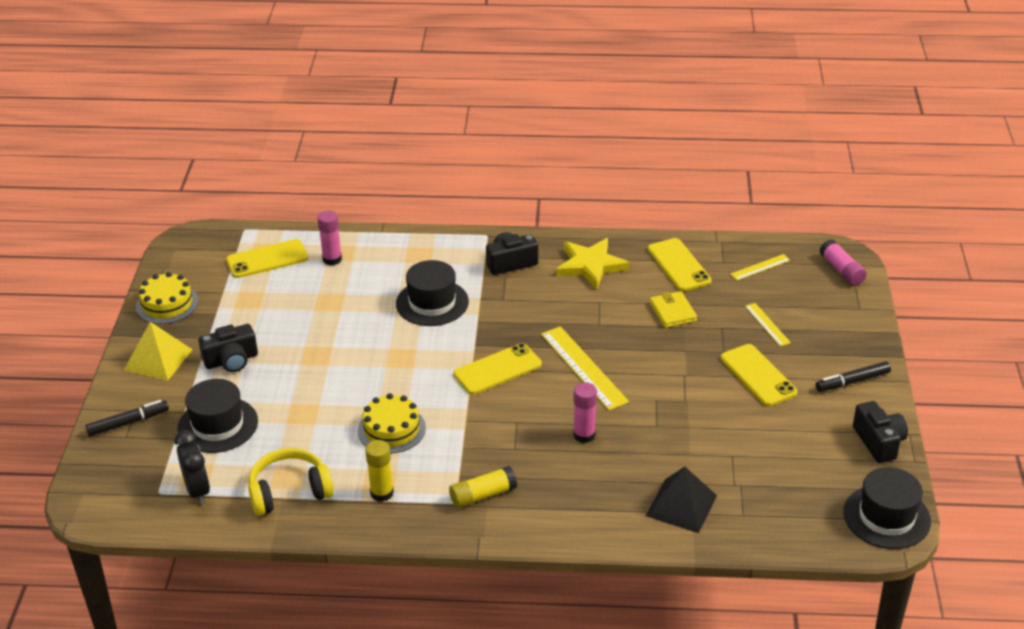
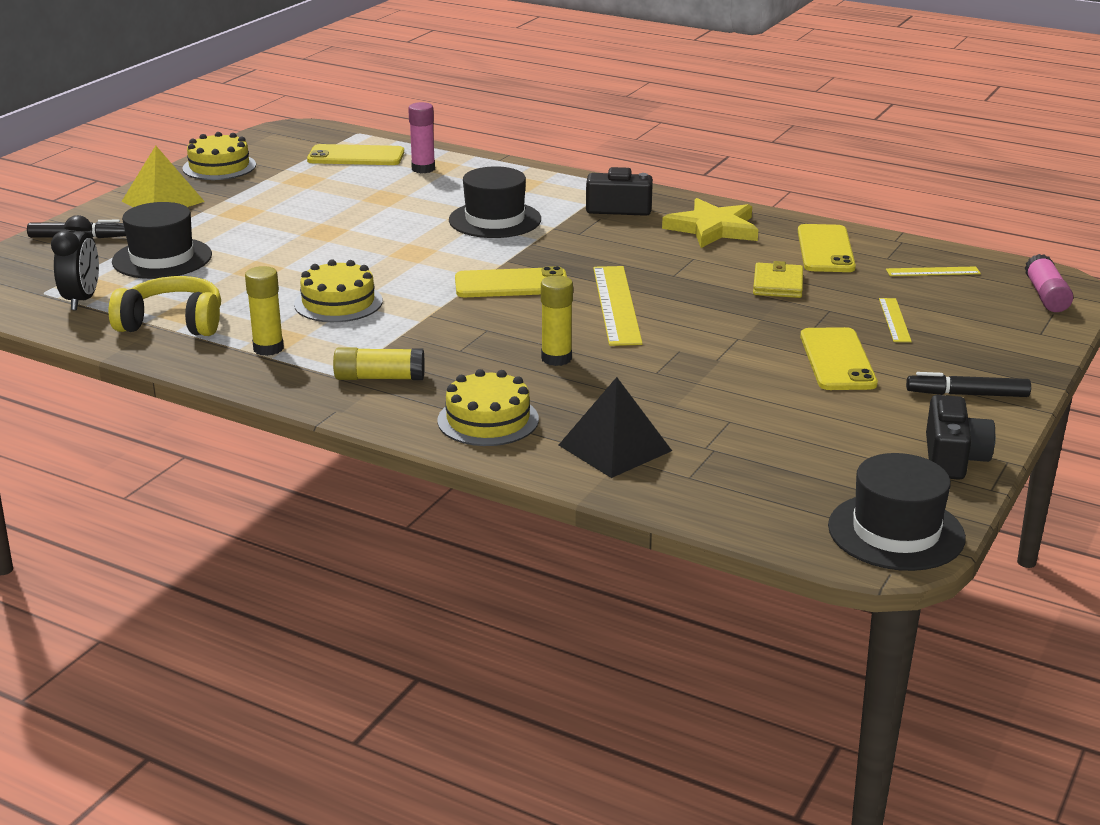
camera: 25 degrees right, 10 degrees down
black camera [198,324,258,372] -> none
pink glue stick [573,383,597,443] -> yellow glue stick [541,275,573,366]
none -> yellow cake [437,369,539,446]

